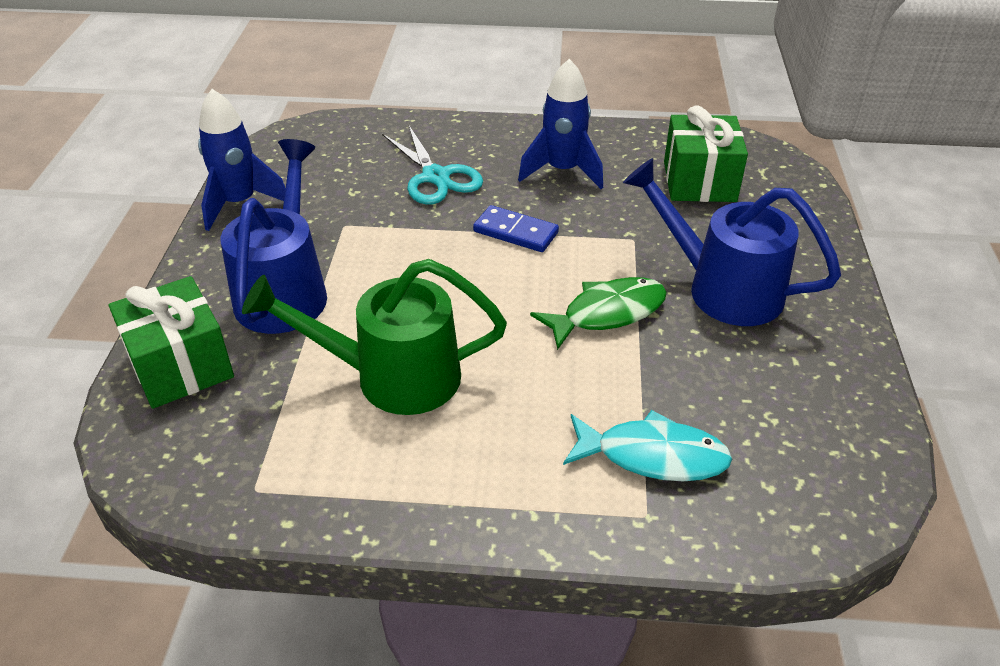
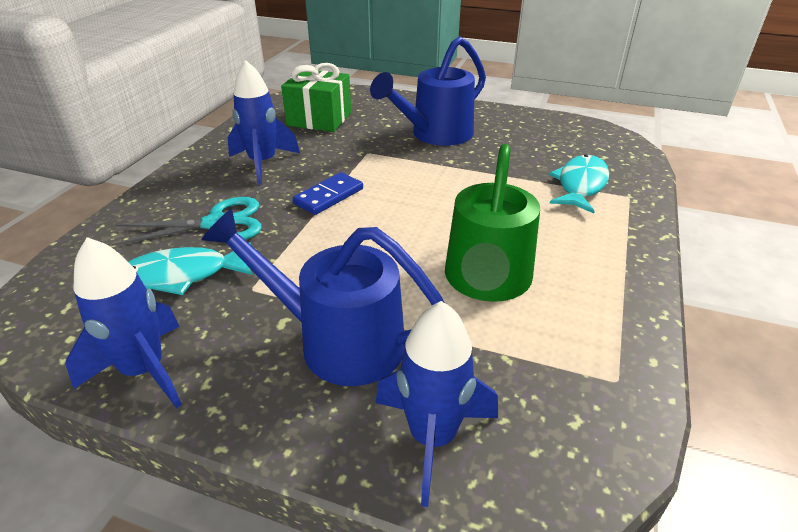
camera: 75 degrees left, 5 degrees down
green gift [109,276,234,409] -> blue rocket [376,301,498,507]
green fish [530,277,667,350] -> none
none -> turquoise fish [128,242,253,295]

